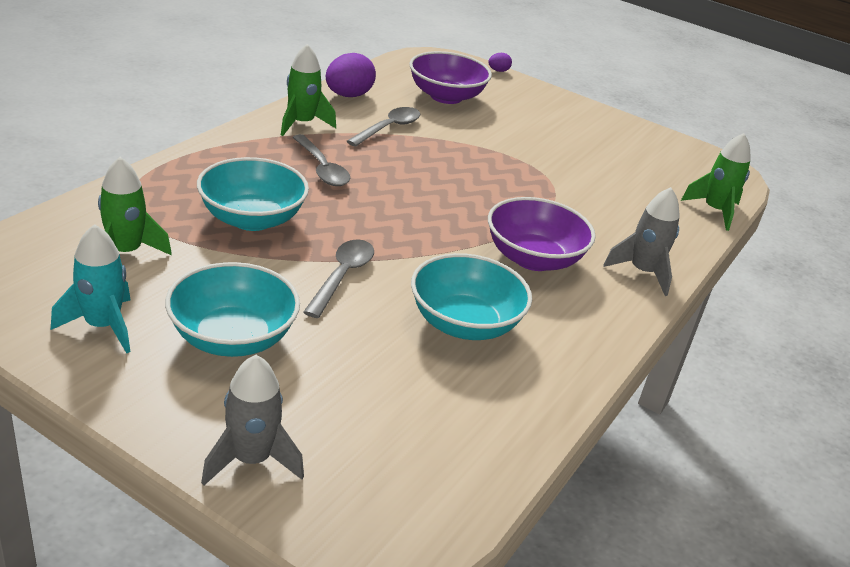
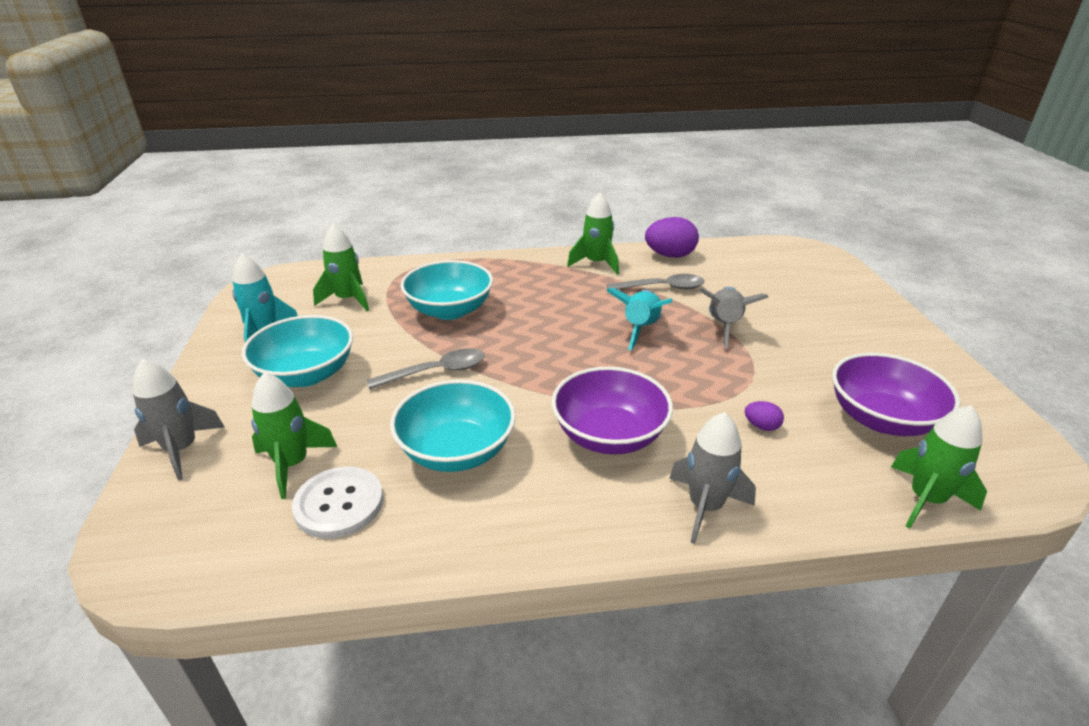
camera: 55 degrees right, 0 degrees up
grey spoon [292,134,350,186] -> none
purple bowl [409,51,492,104] -> purple bowl moved to [832,353,960,436]
purple egg [488,53,512,72] -> purple egg moved to [745,401,784,431]
none -> green rocket [251,372,337,499]
none -> white button [292,467,383,539]
none -> turquoise rocket [606,288,672,350]
none -> grey rocket [700,287,769,348]

